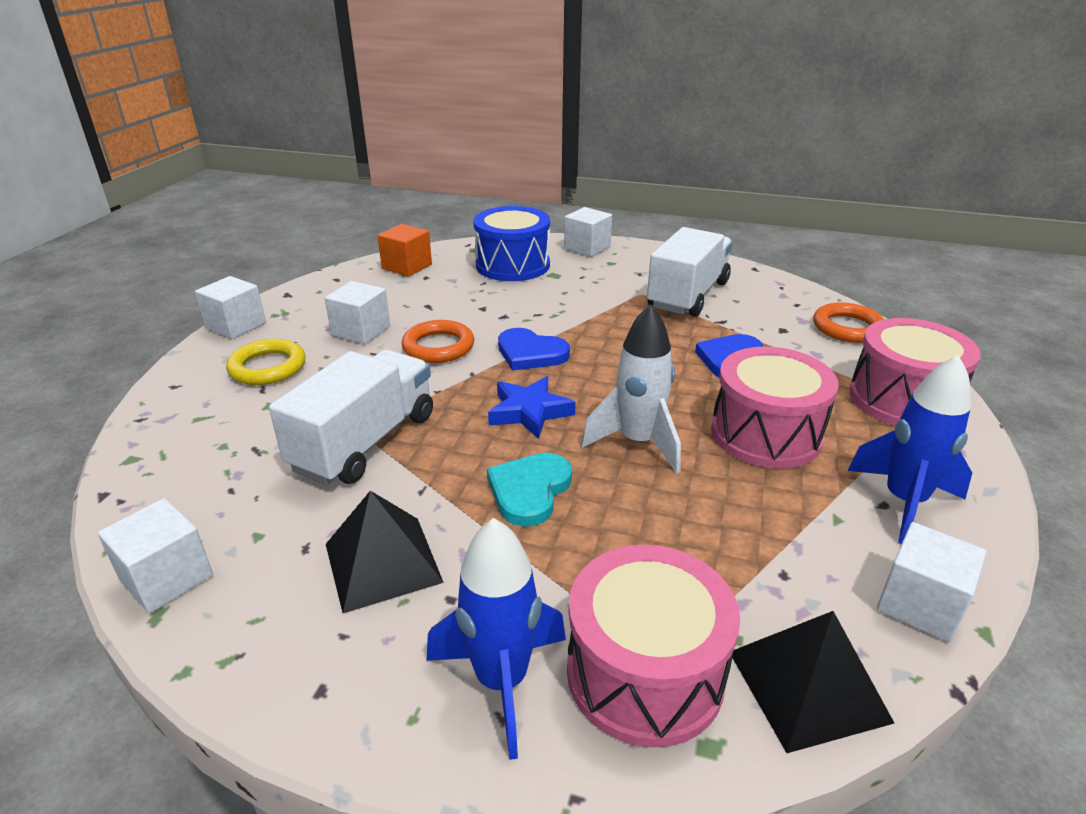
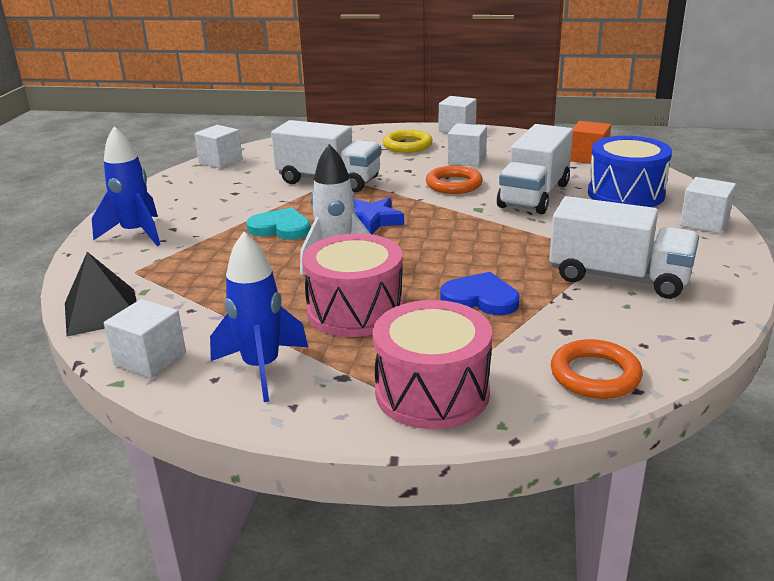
camera: 85 degrees right, 5 degrees down
black pyramid [326,491,444,613] -> none
blue heart [498,328,570,370] -> none
pink drum [567,545,740,748] -> none
none -> white truck [497,124,573,214]

